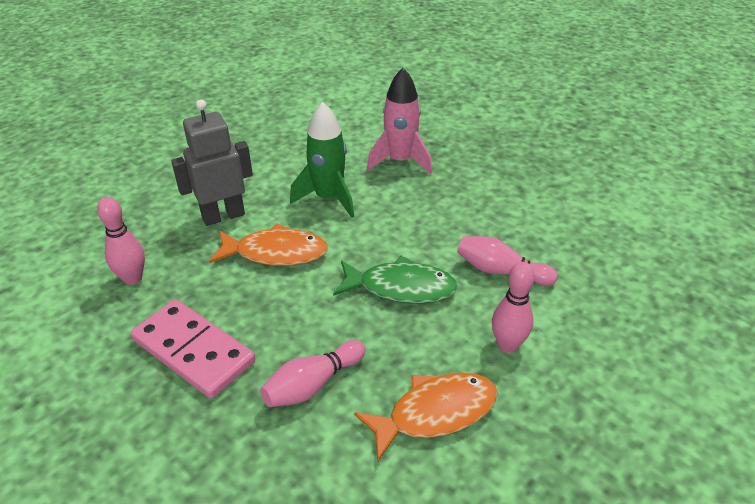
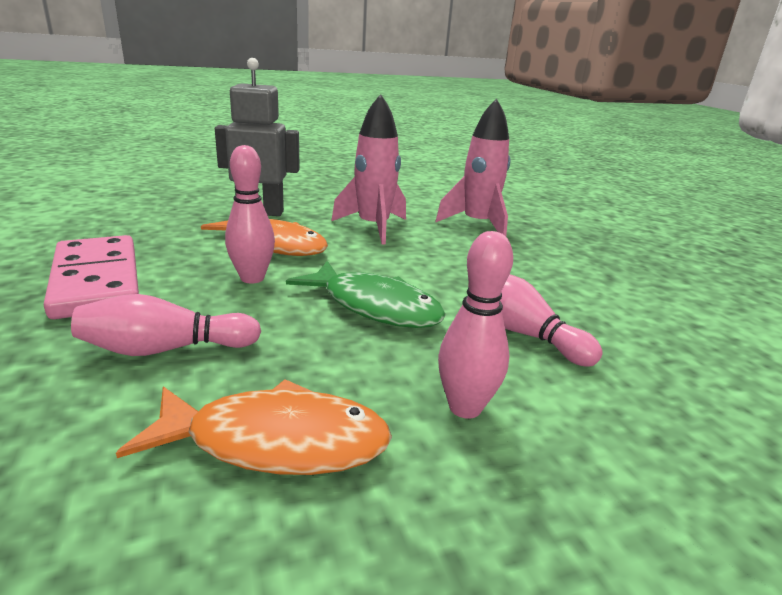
camera: 25 degrees right, 15 degrees down
pink bowling pin [97,197,145,285] -> pink bowling pin moved to [225,145,275,283]
green rocket [290,102,354,218] -> pink rocket [332,94,406,245]

